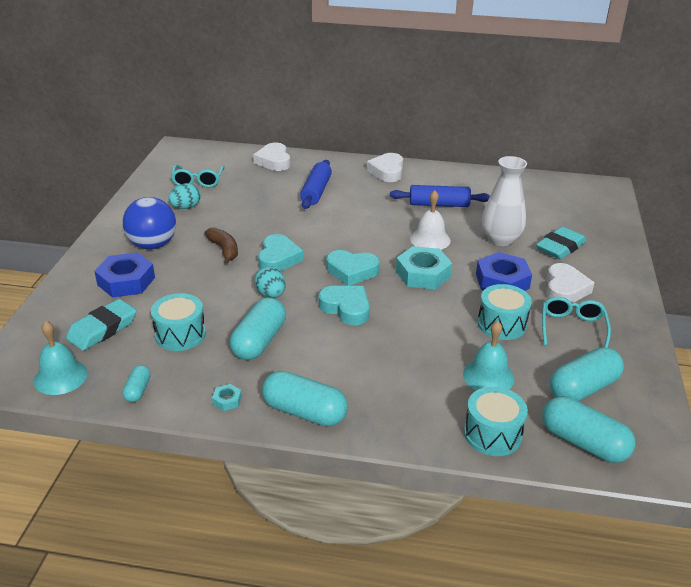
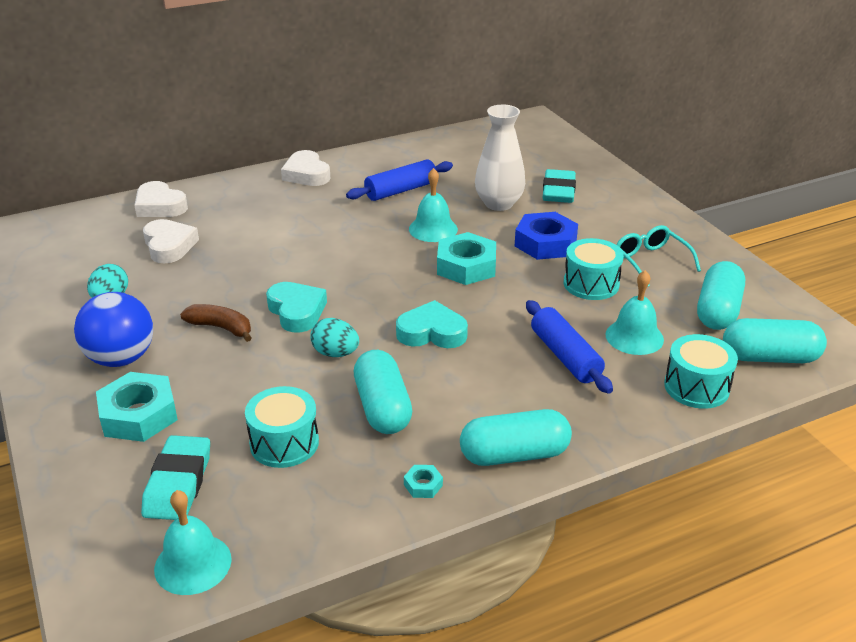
camera: 35 degrees left, 0 degrees up
blue nut [94,252,155,298] -> turquoise nut [96,372,178,442]
turquoise capsule [122,365,151,402] -> none
turquoise glasses [171,164,225,188] -> none
blue rolling pin [300,160,332,209] -> blue rolling pin moved to [526,300,613,394]
turquoise heart [327,250,380,286] -> none
white bell [410,190,451,250] -> turquoise bell [409,168,458,242]
white heart [546,263,594,303] -> white heart moved to [143,219,199,263]

